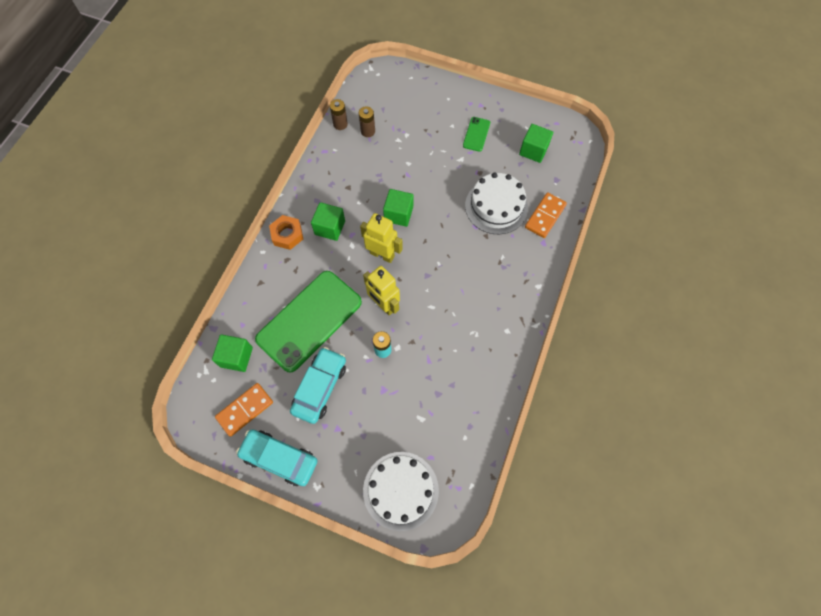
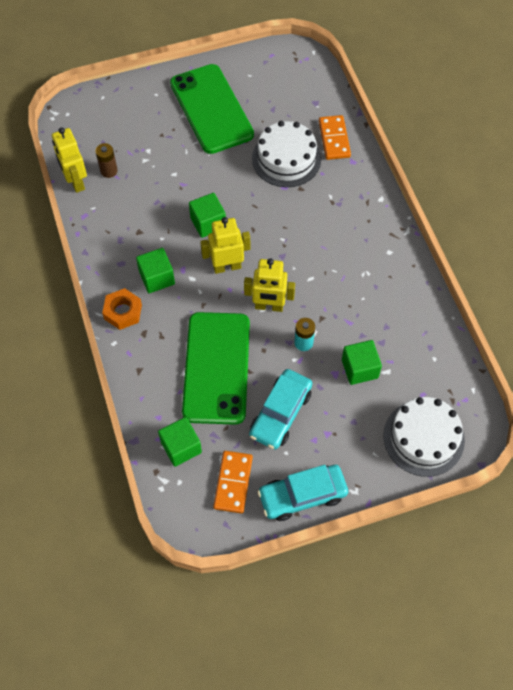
camera: 40 degrees left, 5 degrees down
turquoise car [290,347,346,424] -> turquoise car turned 135 degrees counterclockwise [249,369,312,449]
brown battery [330,99,348,130] -> yellow robot [52,127,87,193]
green phone [463,117,490,152] -> green phone [170,64,254,154], size x2.36
green cube [519,124,553,163] -> green cube moved to [342,340,382,385]

